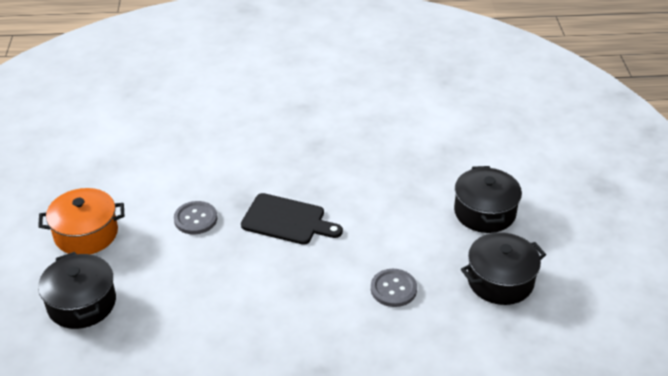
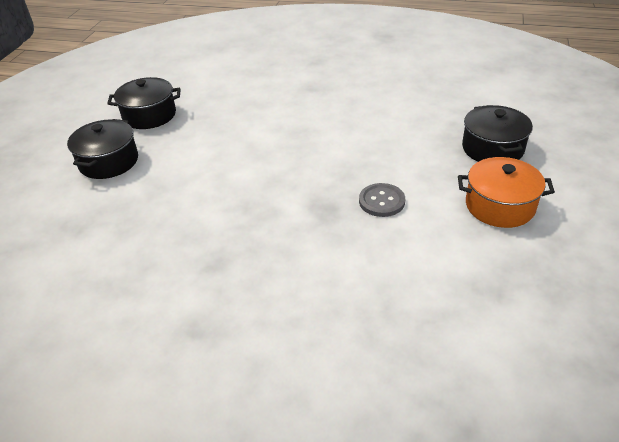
camera: 160 degrees left, 0 degrees up
black cutting board [241,193,343,245] -> none
grey button [371,269,417,307] -> none

